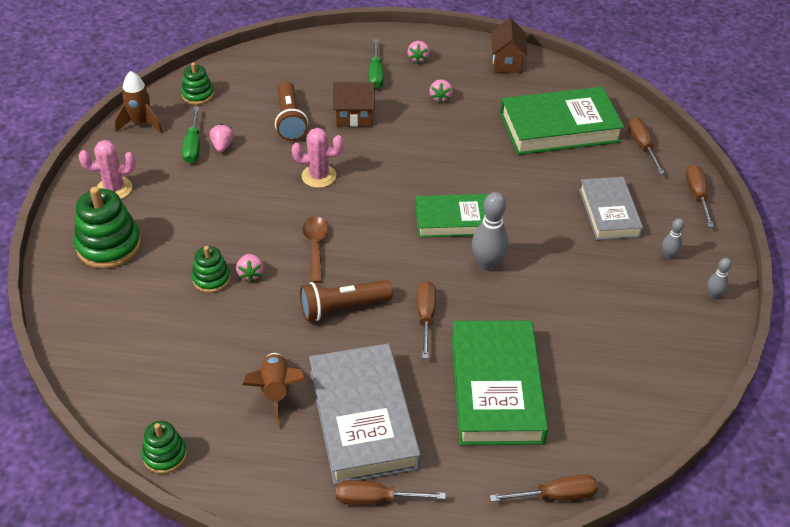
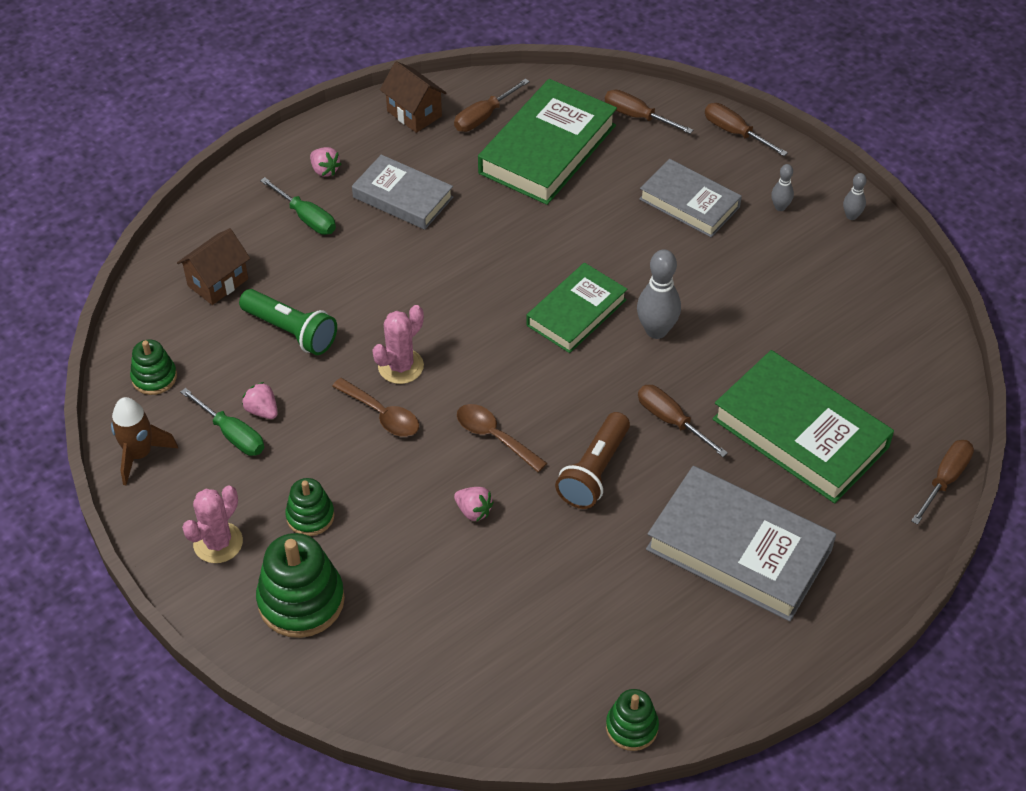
camera: 45 degrees left, 5 degrees up
green stacking toy [192,246,230,293] -> green stacking toy moved to [285,478,334,536]
brown rocket [242,353,306,427] -> none
brown flashlight [275,81,308,141] -> green flashlight [239,289,337,355]
brown house [333,82,375,127] -> brown house moved to [177,228,250,305]
brown screwdriver [336,480,446,505] -> brown screwdriver moved to [454,78,530,132]
pink strawberry [429,79,453,103] -> grey book [352,155,453,230]
none -> brown spoon [332,378,419,437]

